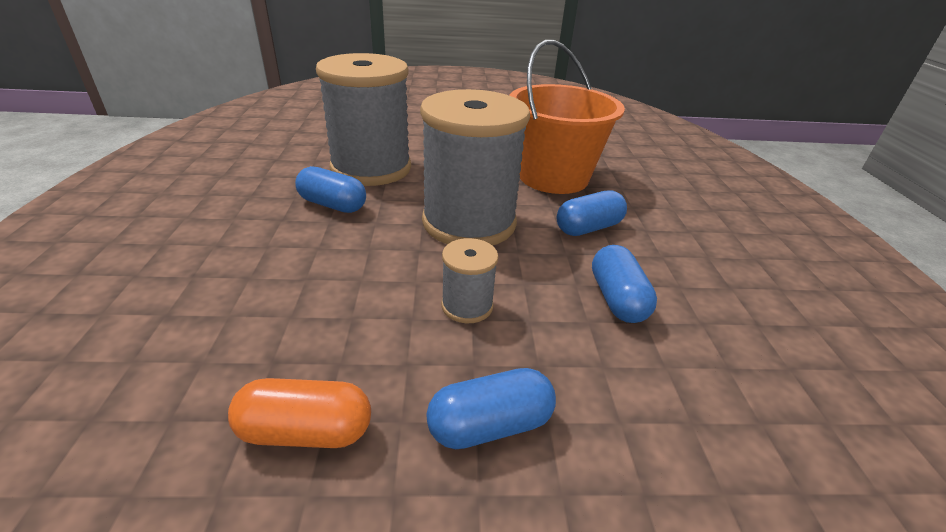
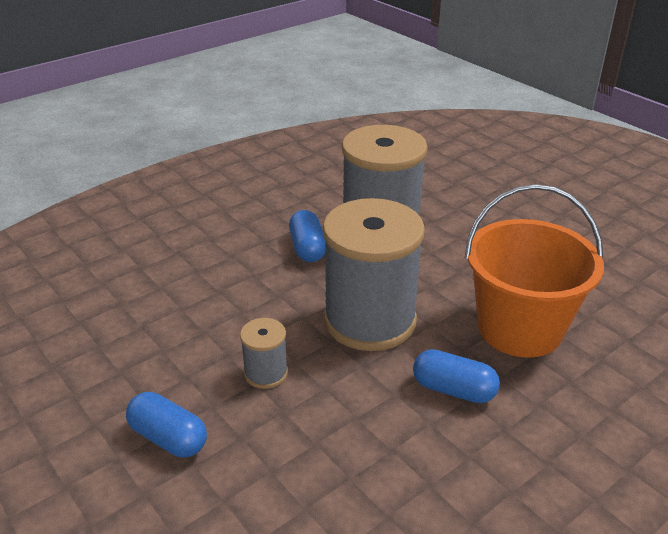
camera: 55 degrees right, 0 degrees up
orange capsule [228,378,371,448] -> none
blue capsule [592,245,657,323] -> none

